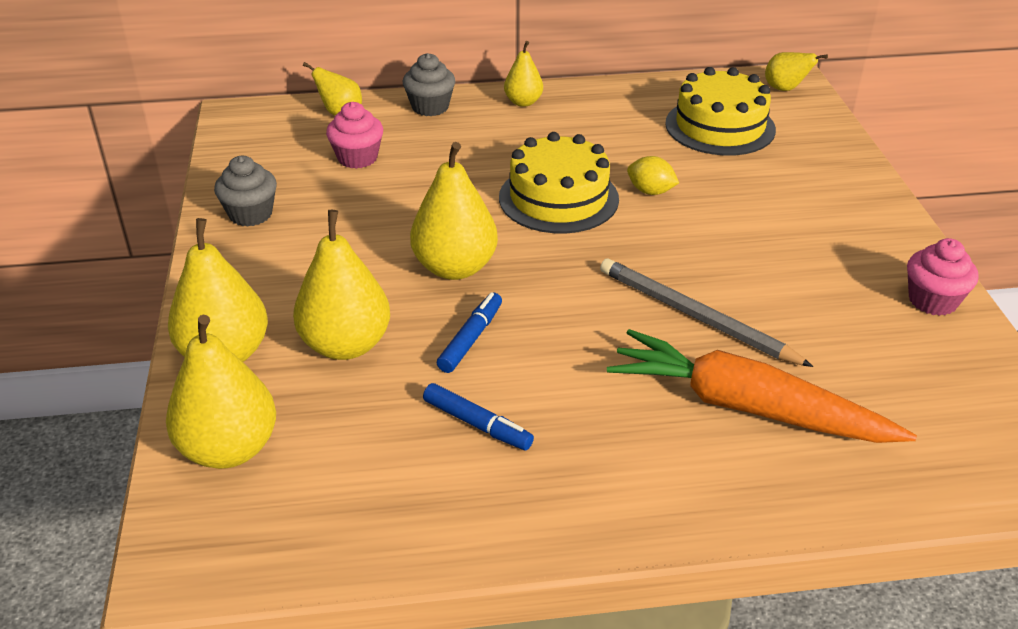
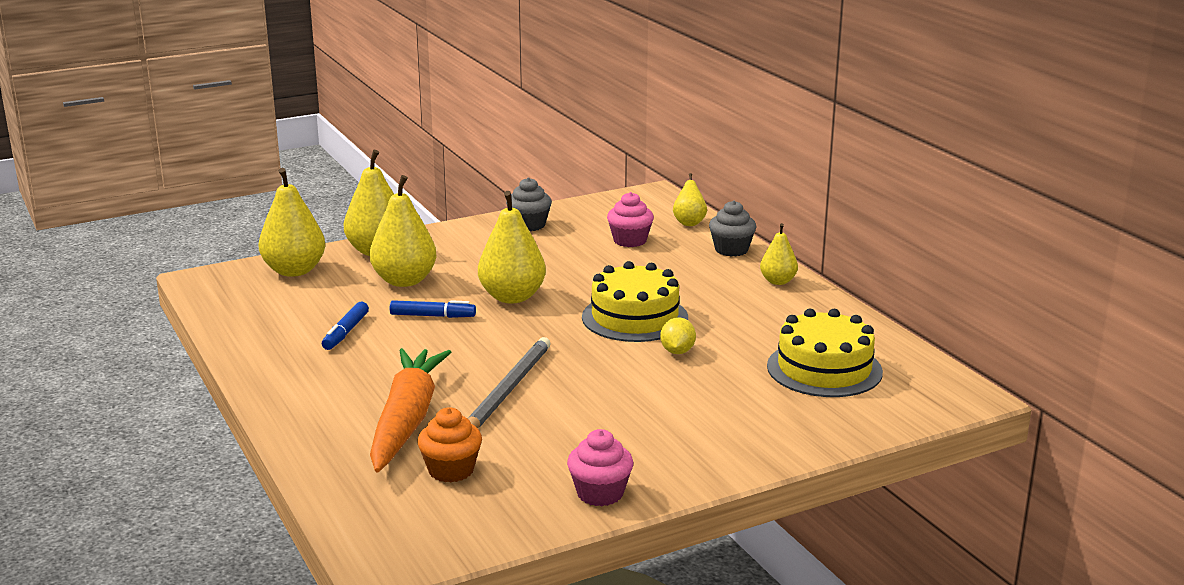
camera: 70 degrees right, 15 degrees down
yellow pear [765,52,828,91] -> none
none -> orange cupcake [417,407,482,482]

